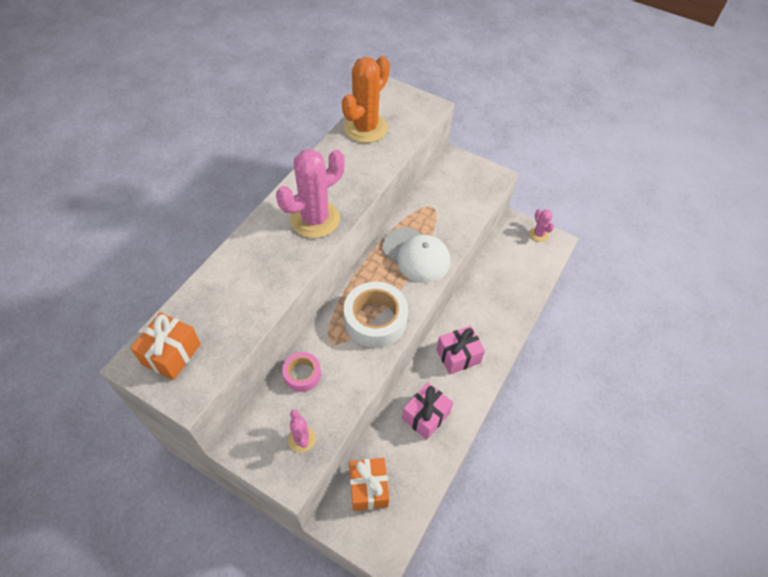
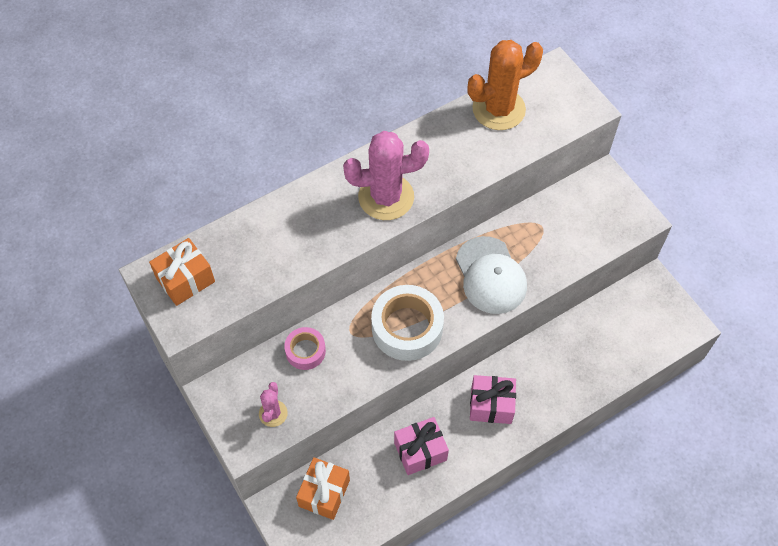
camera: 30 degrees right, 5 degrees up
pink cactus [529,209,554,242] -> none

